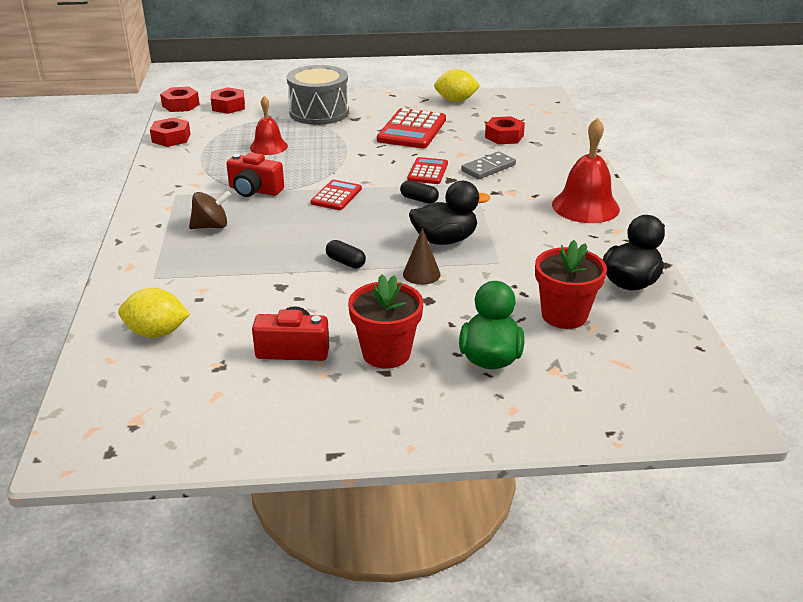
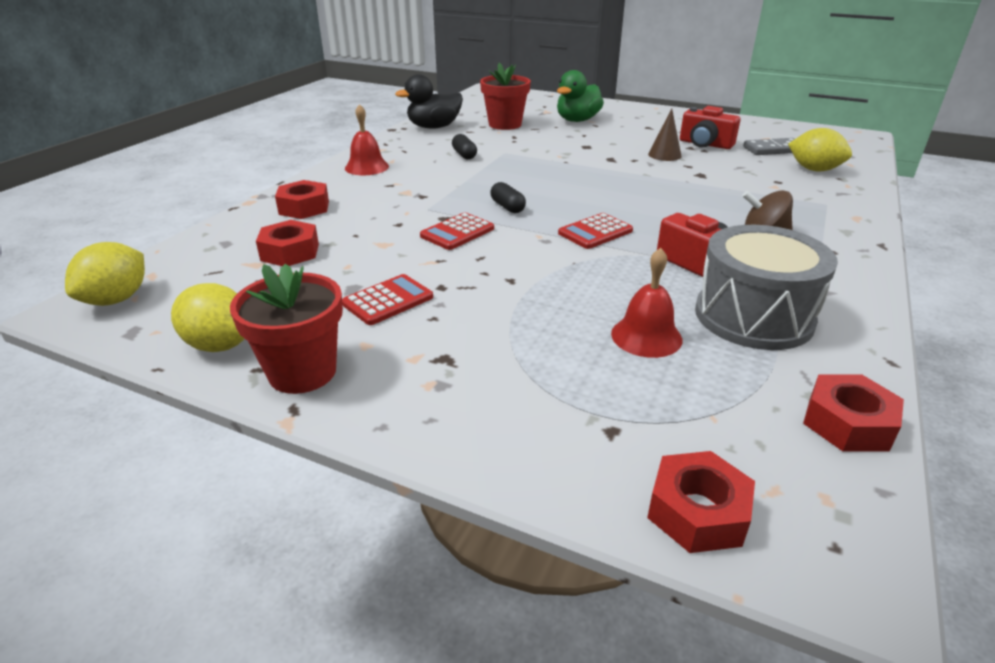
camera: 150 degrees left, 0 degrees up
red nut [160,87,199,112] -> red nut moved to [275,180,329,219]
grey drum [287,65,349,125] -> grey drum moved to [695,225,838,350]
black capsule [326,240,366,269] -> black capsule moved to [452,134,477,159]
red flower pot [348,274,423,368] -> red flower pot moved to [230,264,343,394]
red calculator [377,108,446,148] -> red calculator [342,274,433,325], size x0.58
brown cone [403,228,441,285] -> brown cone moved to [648,109,681,161]
black duck [409,181,490,245] -> none
grey domino [461,152,516,179] -> grey domino moved to [743,138,795,155]
red bell [552,118,620,223] -> red bell [345,104,389,175], size x0.64
none -> yellow lemon [65,242,145,306]

